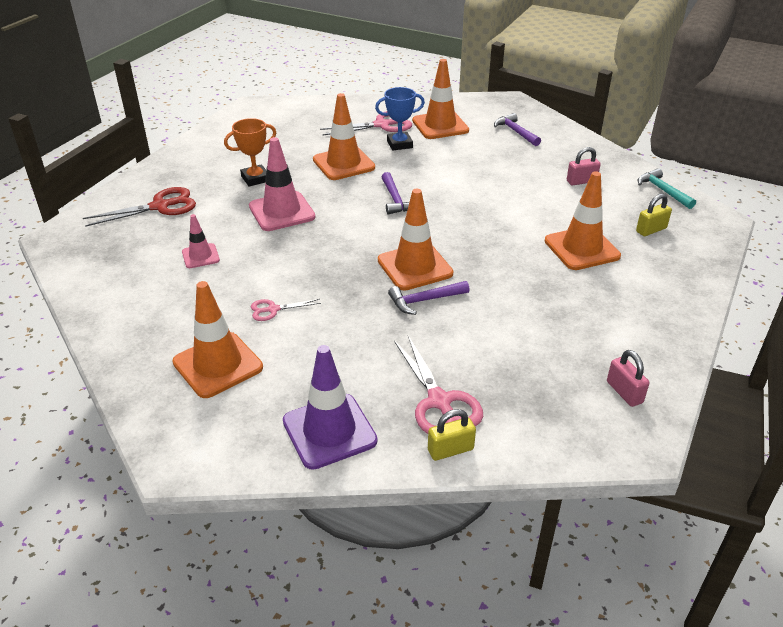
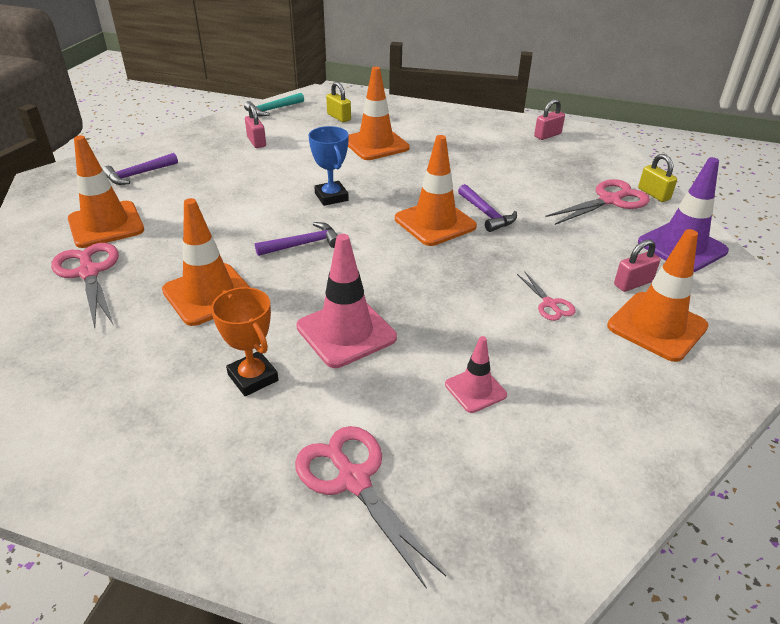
camera: 100 degrees left, 0 degrees up
red scissors [83,187,196,227] -> pink scissors [295,426,446,589]
blue trophy [375,87,425,151] -> blue trophy moved to [309,126,349,206]
none -> pink padlock [614,239,660,292]

